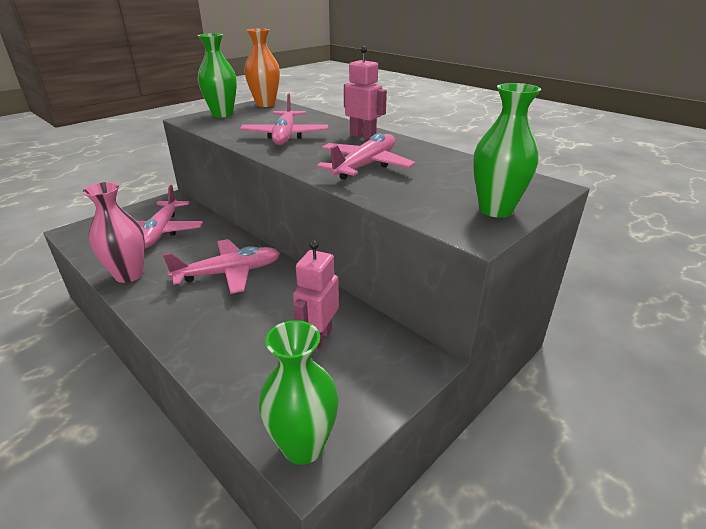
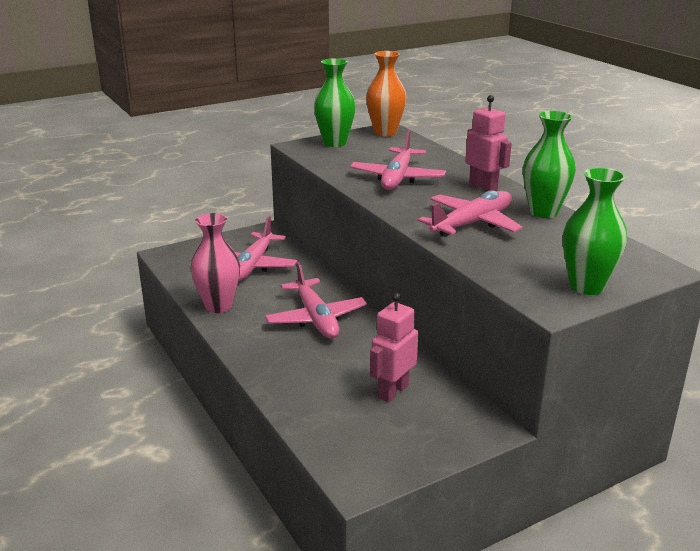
camera: 15 degrees right, 5 degrees down
pink plane [163,239,280,294] -> pink plane turned 75 degrees clockwise [265,262,367,339]
green vase [259,320,339,465] -> green vase moved to [523,111,576,218]

